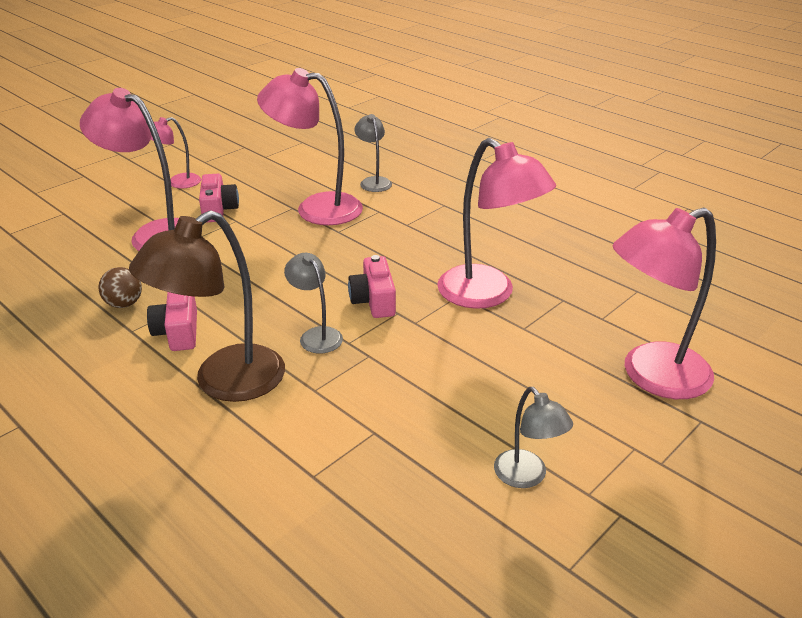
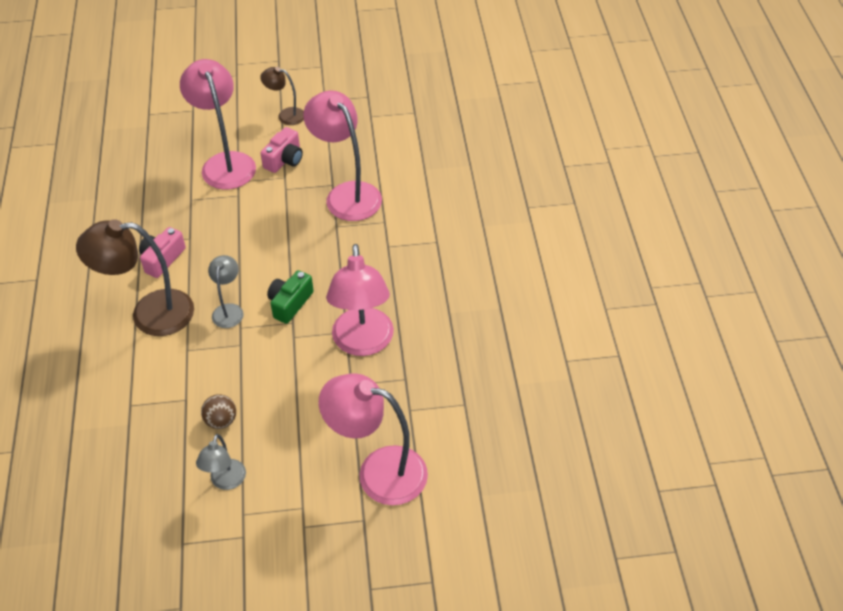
camera: 40 degrees right, 15 degrees up
brown ball [98,267,142,308] -> brown ball moved to [201,394,236,429]
pink lamp [150,117,201,188] -> brown lamp [260,67,304,125]
pink camera [348,255,396,318] -> green camera [267,270,314,324]
grey lamp [354,114,392,192] -> none

